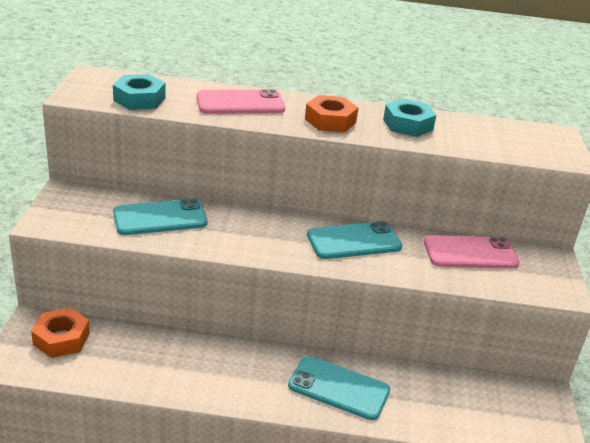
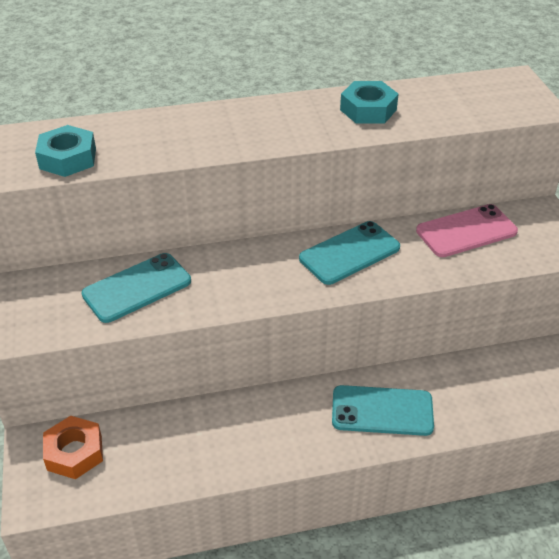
camera: 15 degrees left, 10 degrees up
pink phone [197,89,285,114] -> none
orange nut [305,95,358,132] -> none

